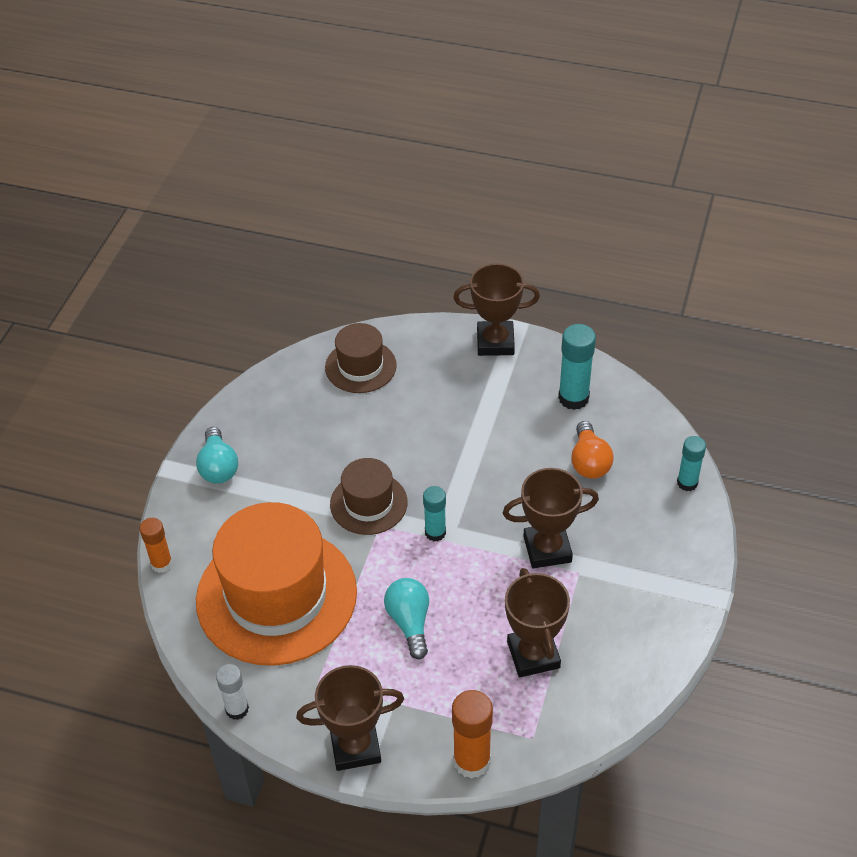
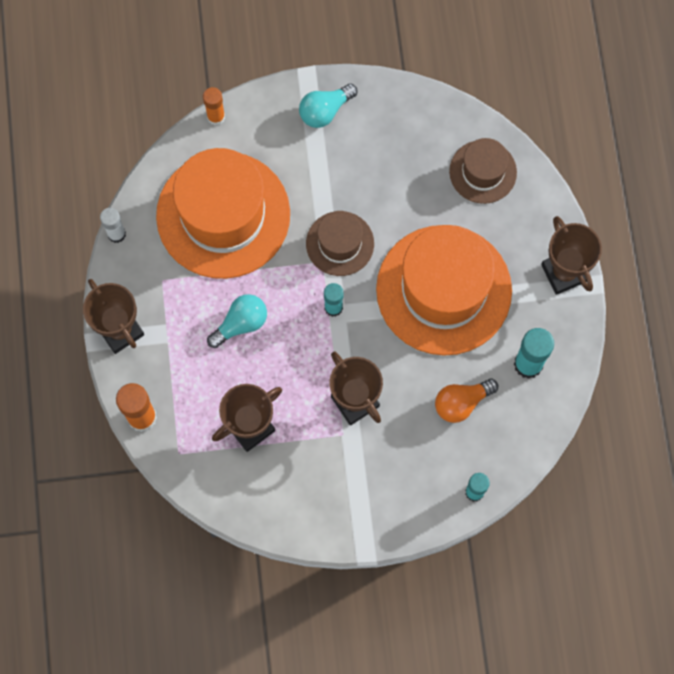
camera: 65 degrees right, 25 degrees up
none -> orange hat [376,225,512,356]

